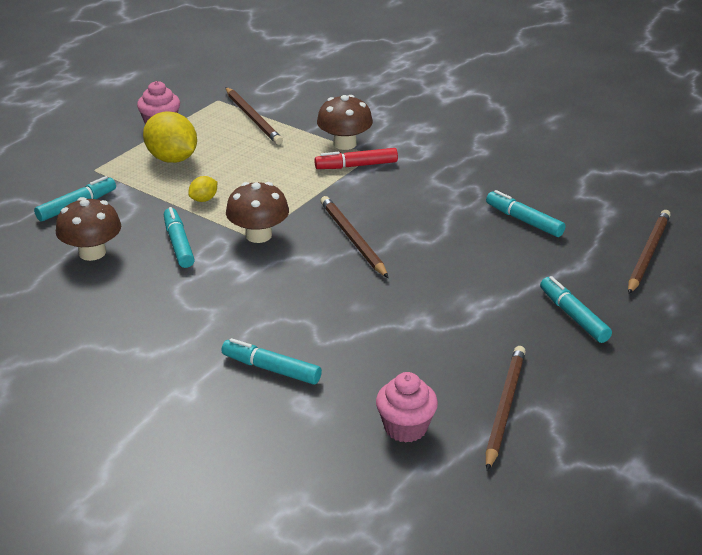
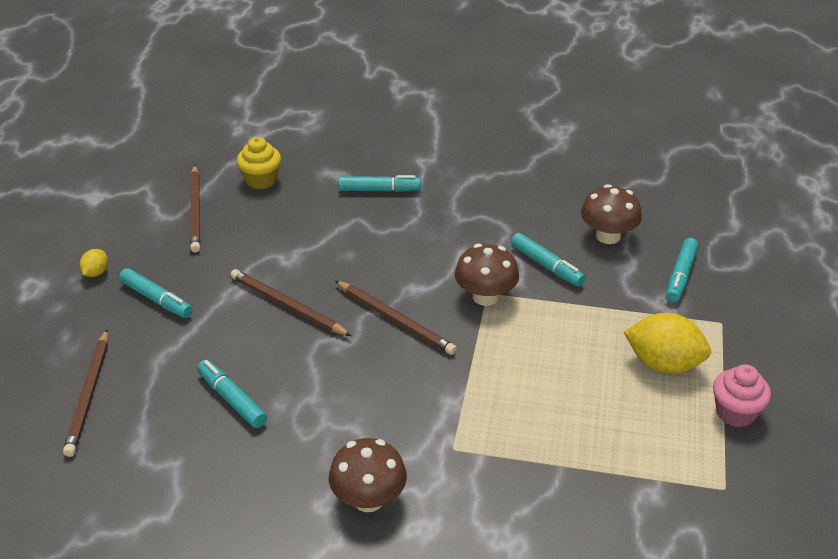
camera: 155 degrees right, 5 degrees up
yellow lemon [188,176,217,202] -> yellow lemon moved to [79,249,108,277]
brown pencil [225,87,283,145] -> brown pencil moved to [230,269,351,336]
red marker [314,148,398,169] -> none
brown mushroom [317,95,373,150] -> brown mushroom moved to [329,438,407,512]
pink cupcake [376,372,438,443] -> yellow cupcake [237,137,281,189]
turquoise marker [486,190,566,237] -> turquoise marker turned 150 degrees counterclockwise [197,360,267,428]

